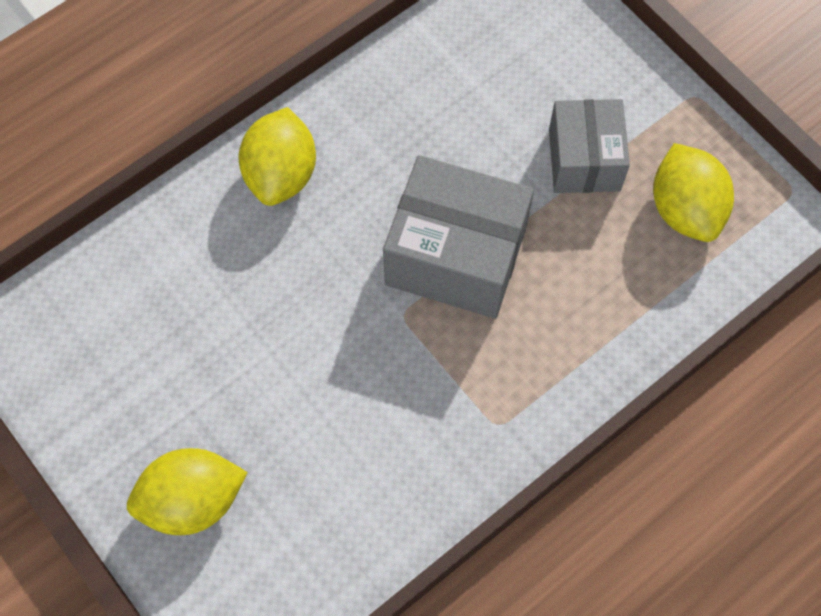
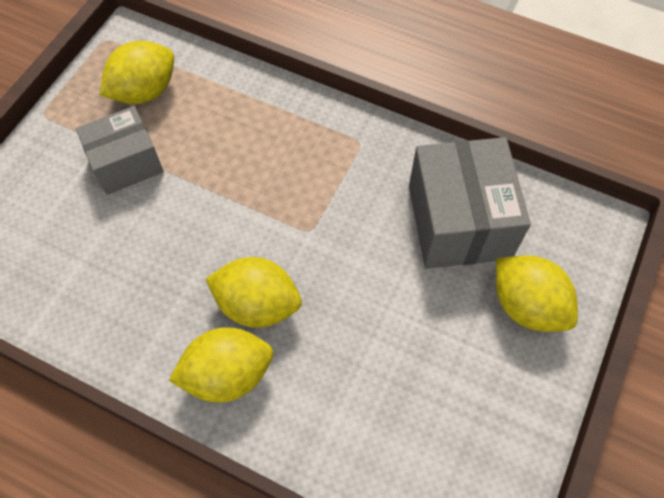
camera: 115 degrees left, 5 degrees down
grey box [383,155,534,319] -> grey box moved to [409,137,531,269]
none -> yellow lemon [206,257,302,328]

